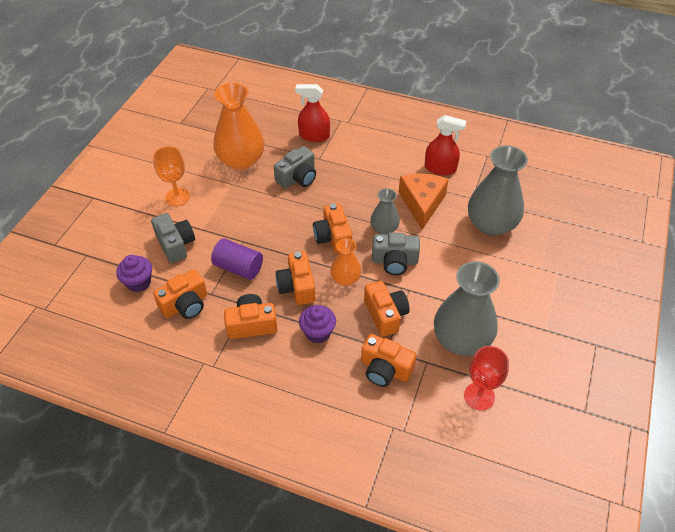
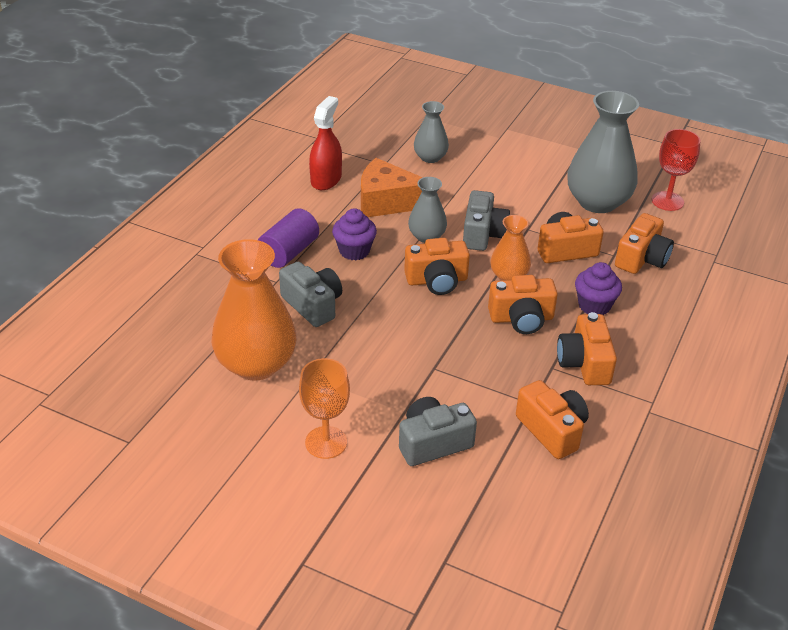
camera: 85 degrees left, 10 degrees down
purple cupcake [116,255,152,292] -> purple cupcake moved to [332,208,377,260]
purple cylinder [211,238,263,280] -> purple cylinder moved to [258,208,319,268]
red spray bottle [295,84,330,142] -> none
grey vase [468,146,528,236] -> grey vase [414,101,449,163], size x0.54

